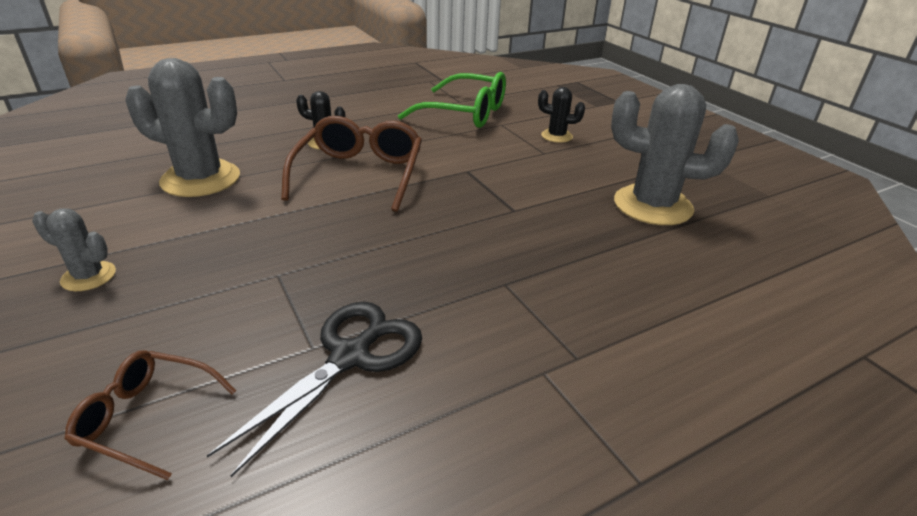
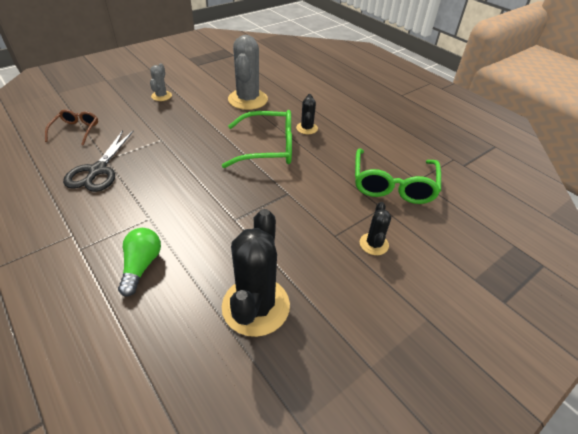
camera: 80 degrees right, 10 degrees up
black scissors [207,302,422,477] -> black scissors turned 75 degrees clockwise [63,130,133,192]
brown glasses [281,116,422,212] -> green glasses [221,110,292,168]
grey cactus [611,84,739,225] -> black cactus [222,209,290,337]
none -> green light bulb [118,228,161,297]

